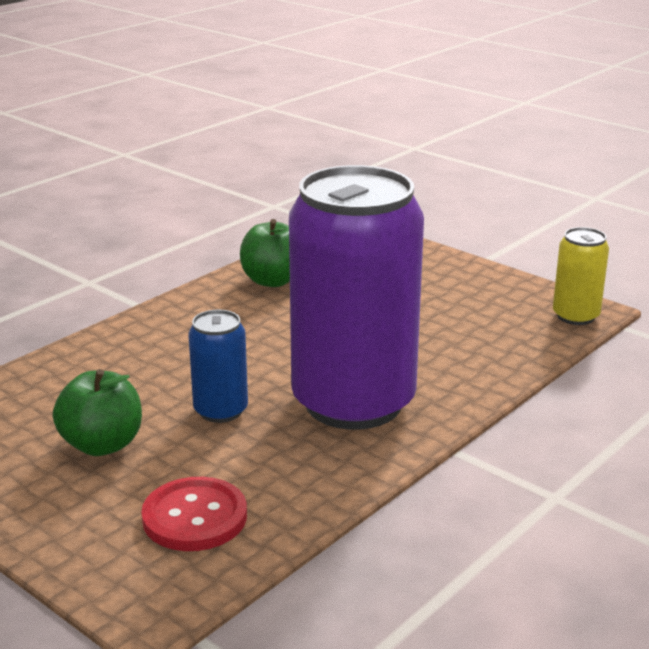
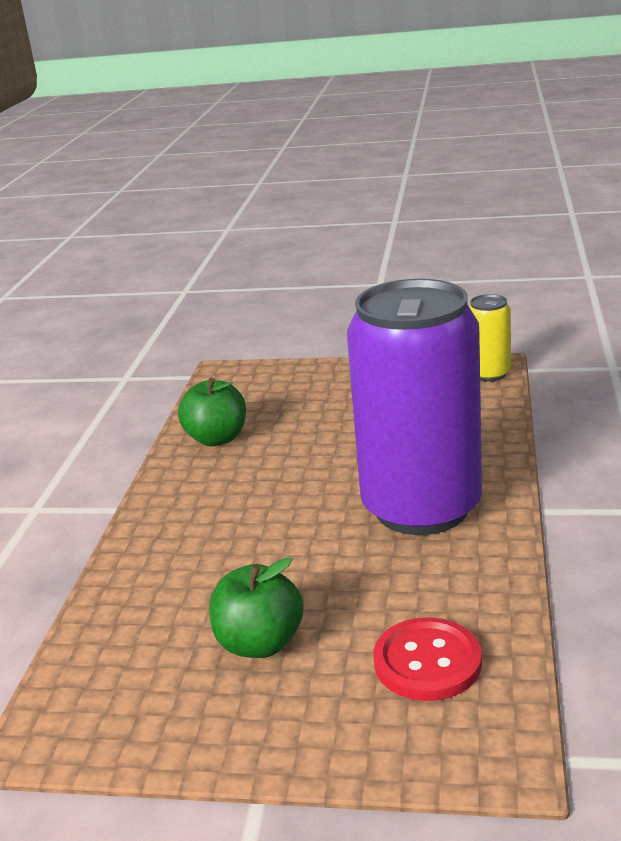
camera: 30 degrees left, 0 degrees up
blue can [188,310,248,423] -> none

